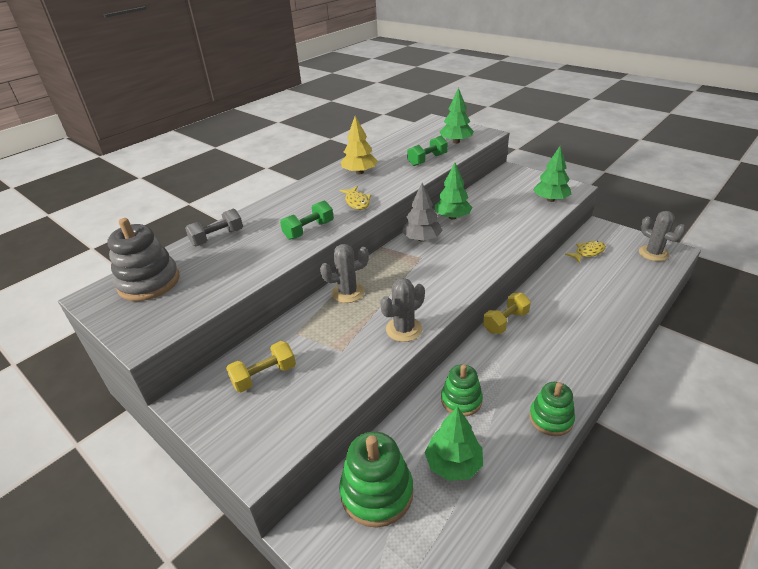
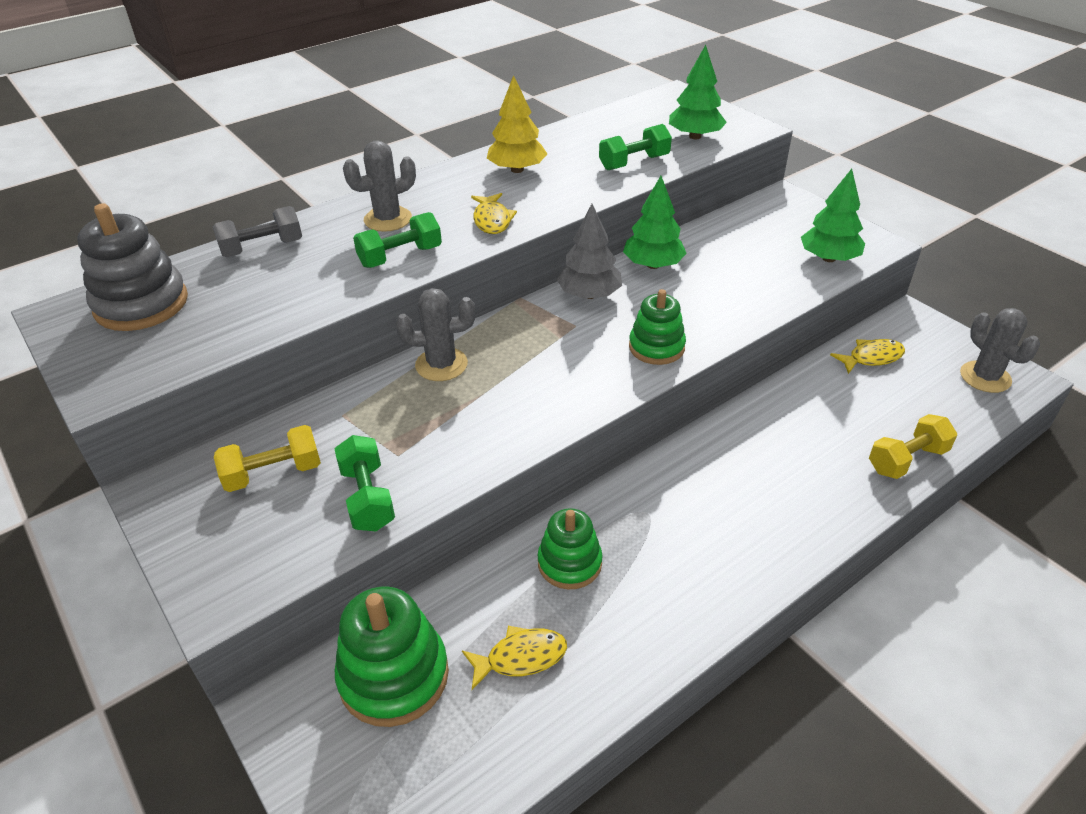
camera: 10 degrees right, 5 degrees up
grey cactus [380,278,425,342] -> grey cactus moved to [343,141,416,232]
green tree [425,406,483,481] -> yellow fish [462,626,567,690]
yellow dumbbell [483,293,531,334] -> yellow dumbbell moved to [869,414,957,479]
green stacking toy [529,382,575,436] -> green stacking toy moved to [629,289,686,365]
none -> green dumbbell [335,435,395,531]

